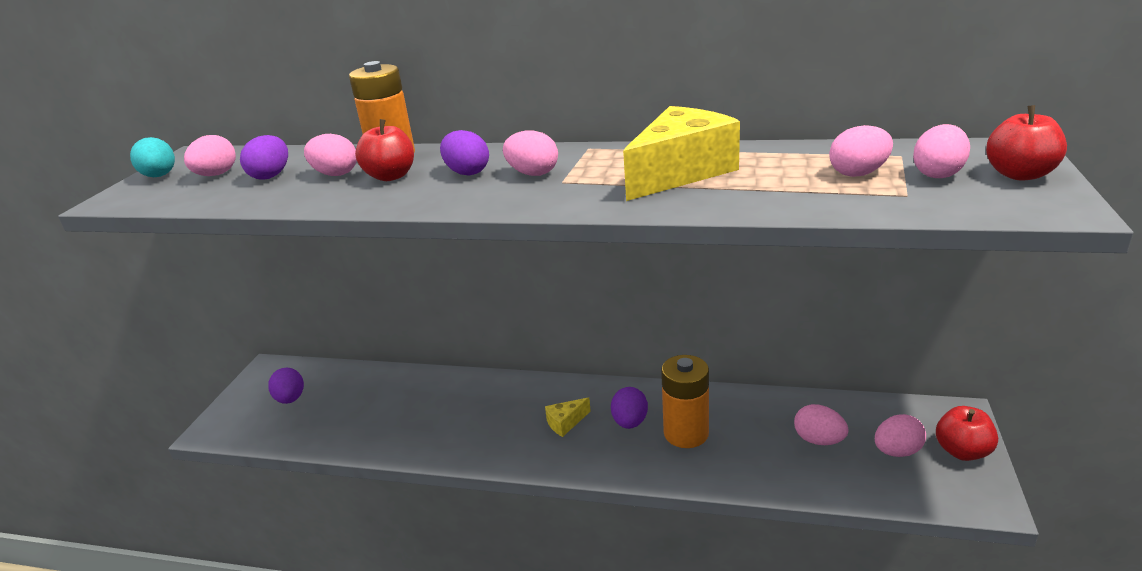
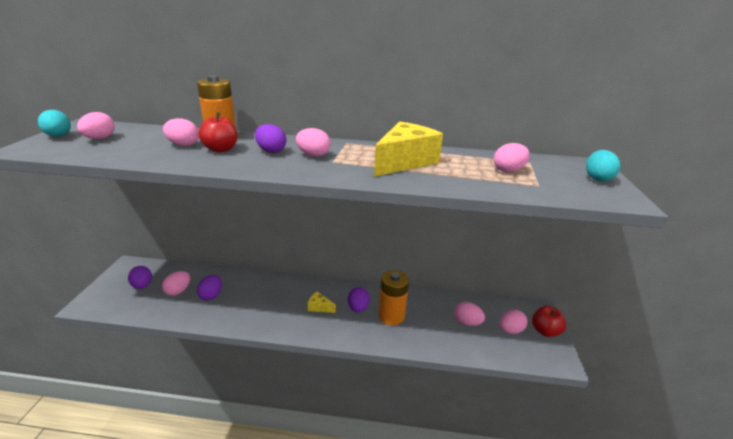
camera: 10 degrees left, 0 degrees up
purple egg [240,135,288,180] -> purple egg moved to [197,275,222,301]
yellow cheese [545,397,591,437] -> yellow cheese turned 60 degrees clockwise [308,292,336,313]
pink egg [913,124,970,178] -> pink egg moved to [162,271,190,296]
red apple [986,105,1067,181] -> turquoise egg [586,150,620,182]

